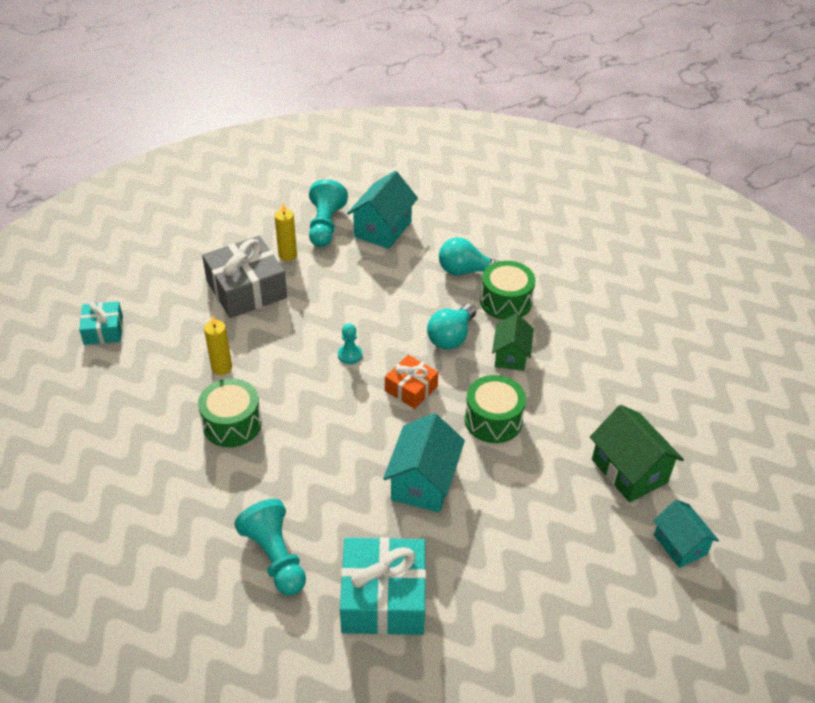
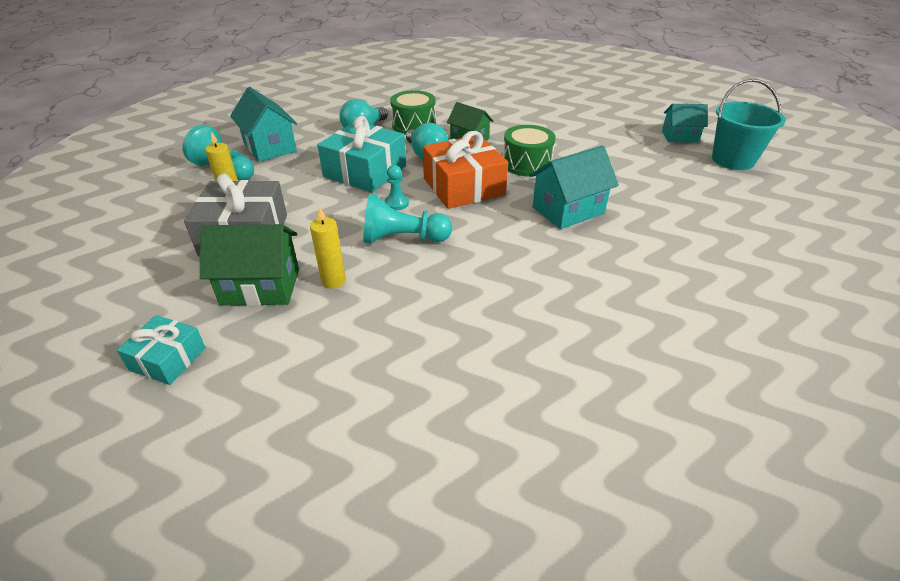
camera: 60 degrees left, 5 degrees down
green drum [198,378,262,447] -> none
turquoise pawn [234,499,306,595] -> turquoise pawn moved to [363,194,452,244]
turquoise gift [340,537,426,635] -> turquoise gift moved to [317,116,406,192]
turquoise house [383,413,465,512] -> turquoise house turned 75 degrees counterclockwise [529,145,619,229]
orange gift [385,355,439,409] -> orange gift [423,131,508,209], size x1.77
green house [590,405,684,502] -> green house moved to [200,224,299,306]
none -> turquoise bucket [712,79,786,170]

